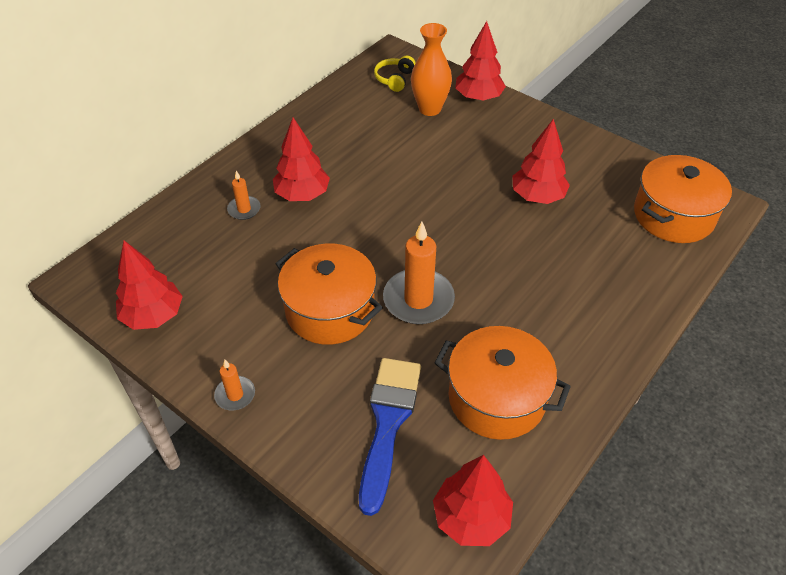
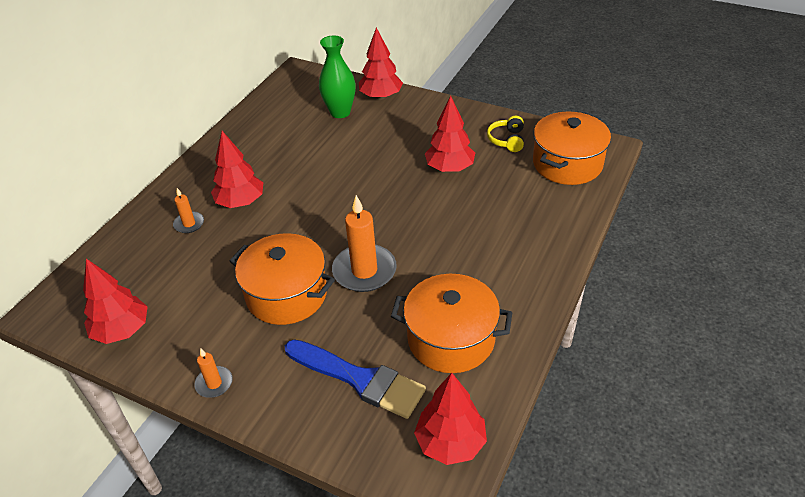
camera: 10 degrees left, 5 degrees down
blue brush [359,358,421,516] -> blue brush turned 120 degrees clockwise [285,339,426,419]
yellow headphones [374,56,415,92] -> yellow headphones moved to [487,116,524,152]
orange vase [411,23,452,116] -> green vase [319,36,356,118]

